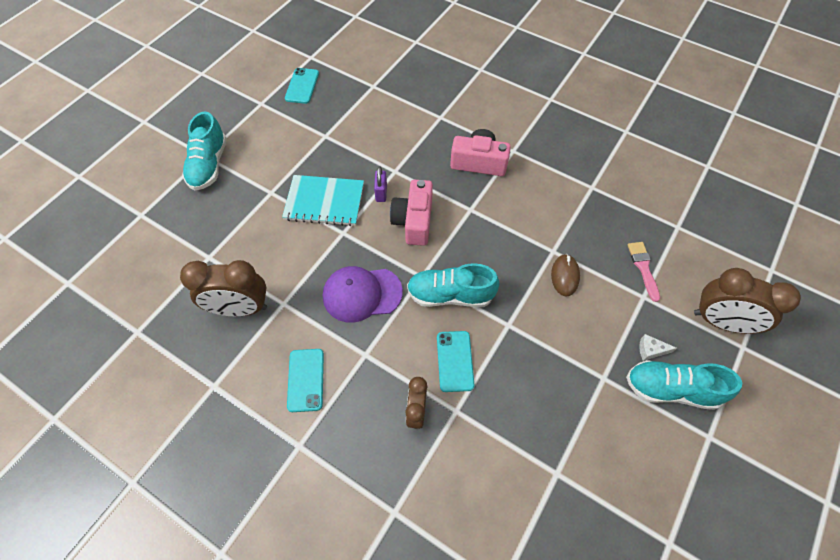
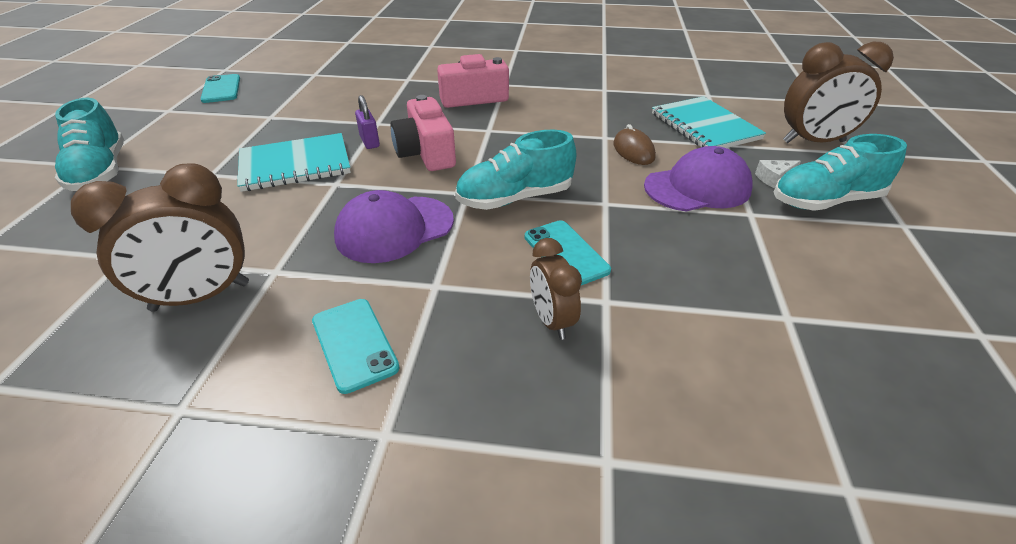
camera: 25 degrees left, 20 degrees down
pink brush [628,242,660,302] -> turquoise notebook [652,96,766,148]
none -> purple cap [644,146,753,212]

